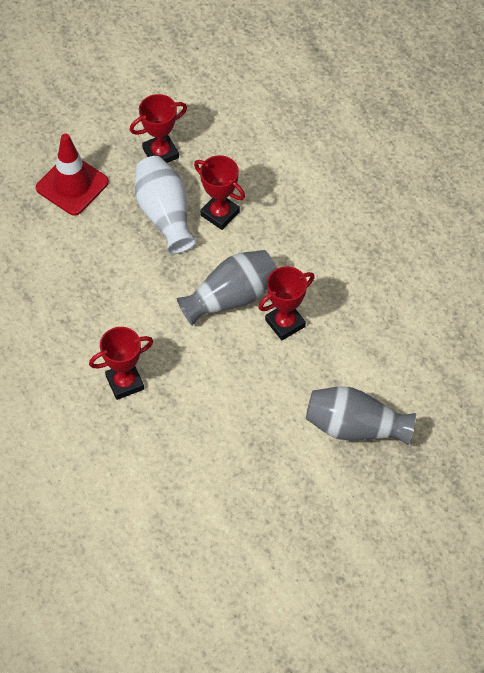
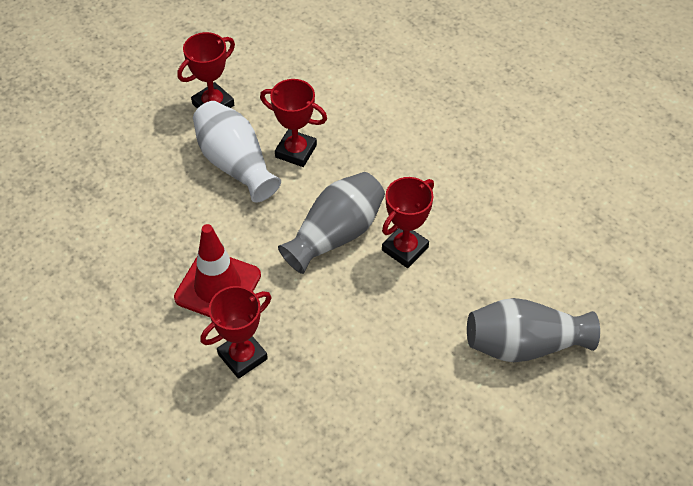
camera: 15 degrees left, 5 degrees down
red traffic cone [36,134,109,216] -> red traffic cone moved to [174,224,261,317]

